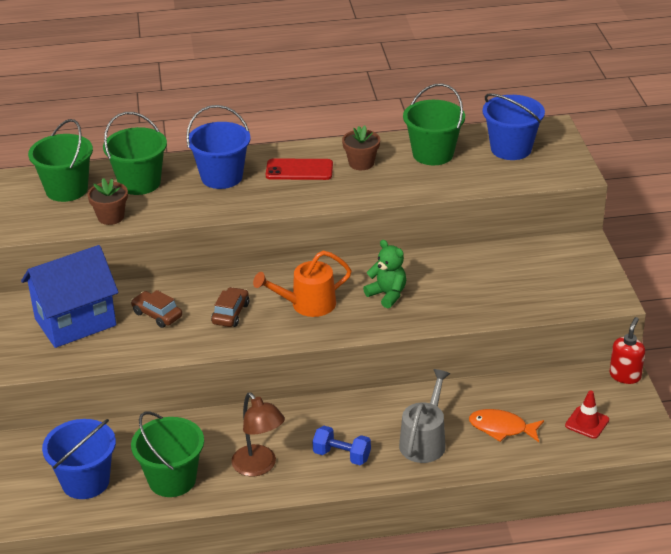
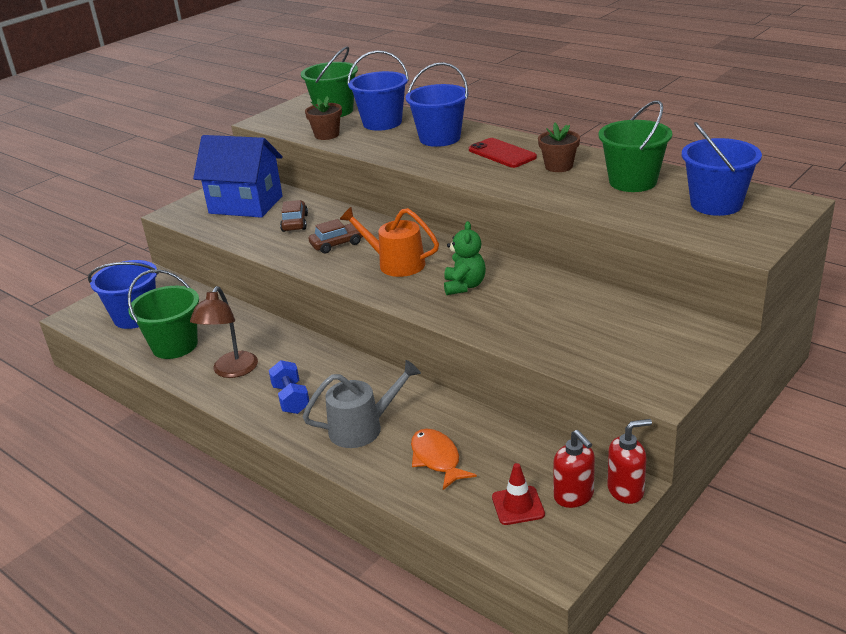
camera: 50 degrees right, 5 degrees down
green bucket [103,112,167,195] -> blue bucket [347,50,409,131]
none -> red soap dispenser [553,430,595,508]

